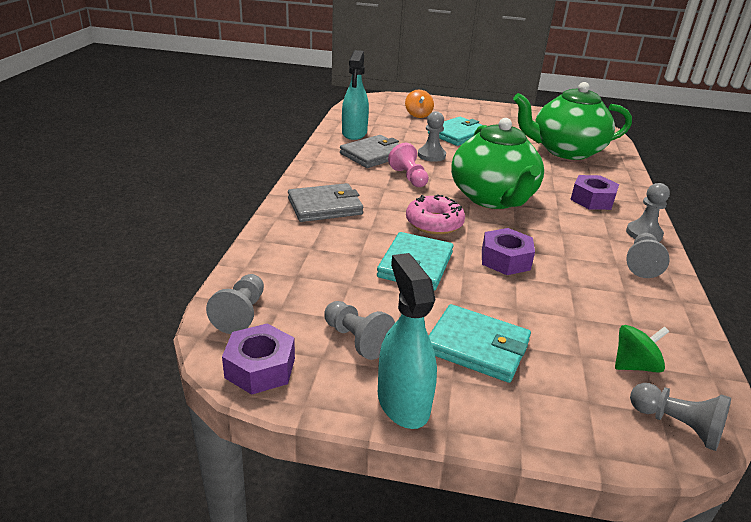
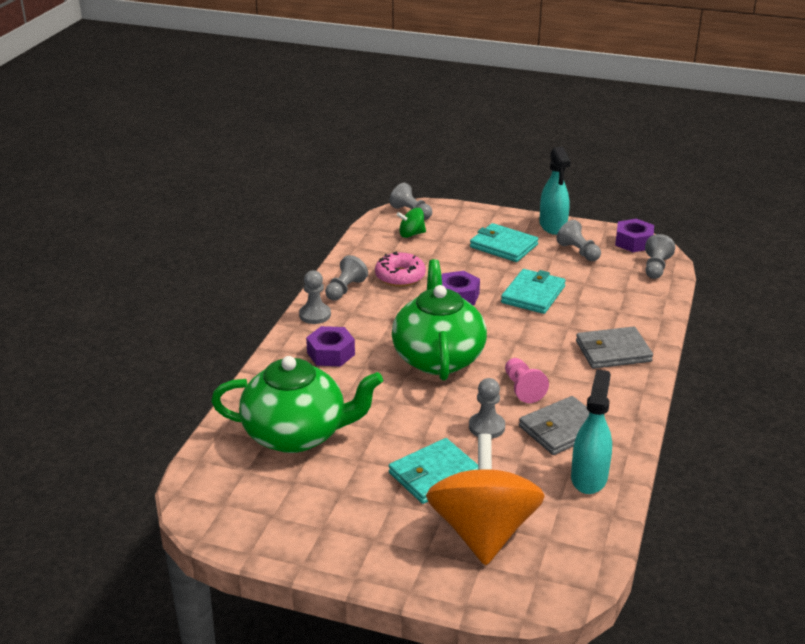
camera: 170 degrees left, 0 degrees up
orange spinning top [405,90,434,118] -> orange spinning top [426,434,545,565], size x2.36
pink donut [406,194,465,235] -> pink donut moved to [375,251,426,287]

